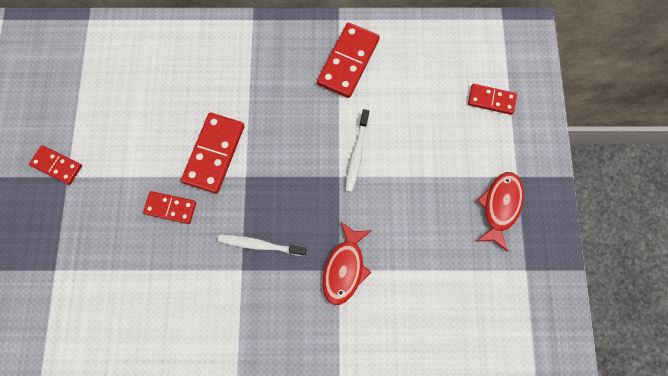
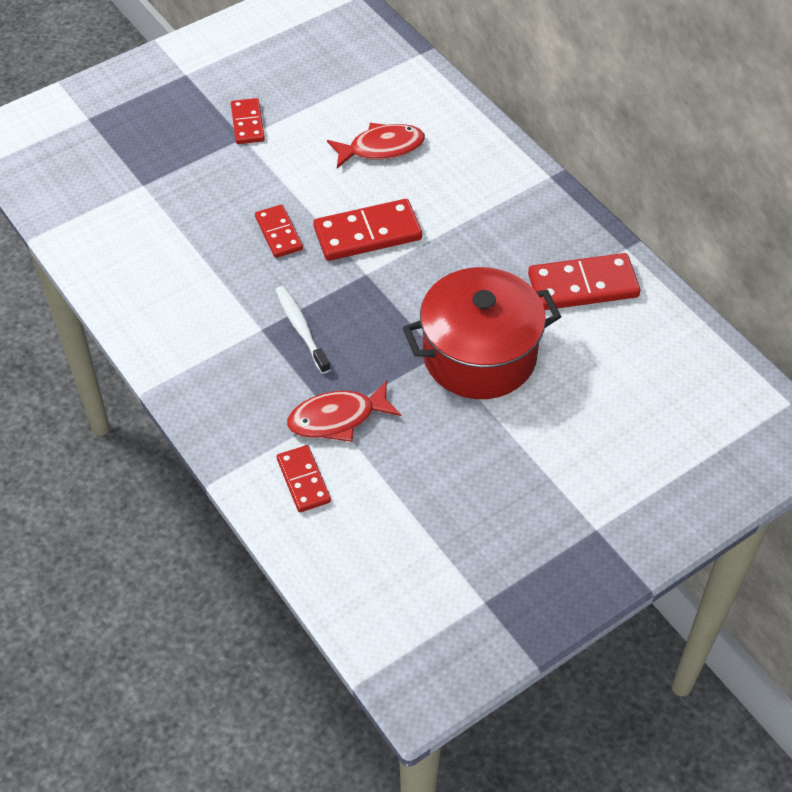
camera: 55 degrees right, 20 degrees down
white toothbrush [345,109,369,192] -> red pot [403,267,561,399]
red domino [468,84,517,115] -> red domino moved to [277,445,331,512]
red fish [477,172,524,252] -> red fish moved to [327,123,425,168]

